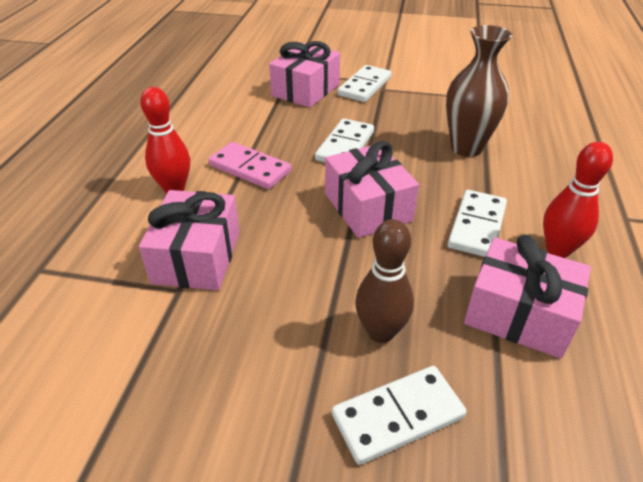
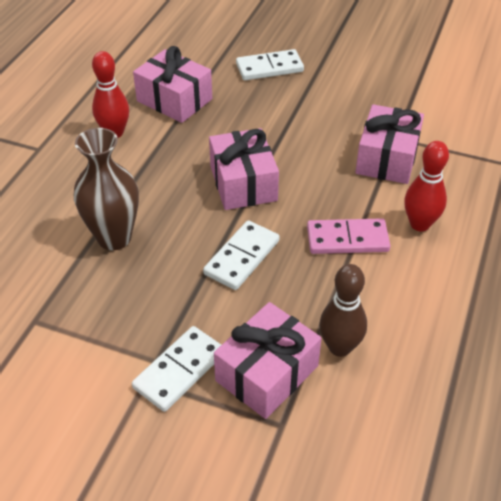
camera: 170 degrees left, 5 degrees up
pink domino [208,142,291,189] -> pink domino turned 45 degrees counterclockwise [307,218,390,254]
brown bowling pin [355,219,414,343] -> brown bowling pin moved to [319,264,367,357]
white domino [448,190,507,257] -> none

